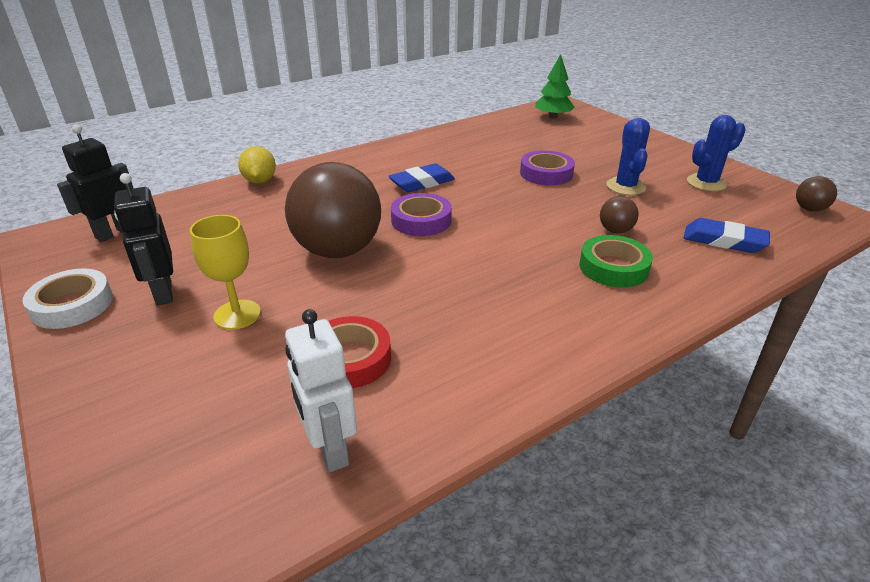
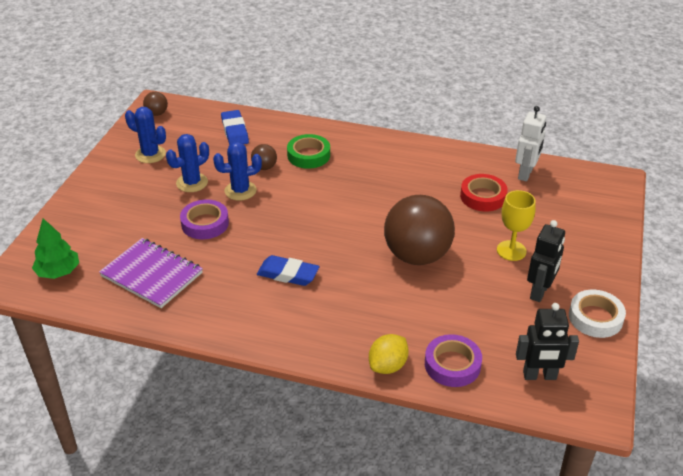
camera: 130 degrees left, 5 degrees up
purple tape [391,193,452,236] -> purple tape moved to [425,334,482,387]
none -> purple notebook [99,238,203,308]
none -> blue cactus [213,142,262,201]

